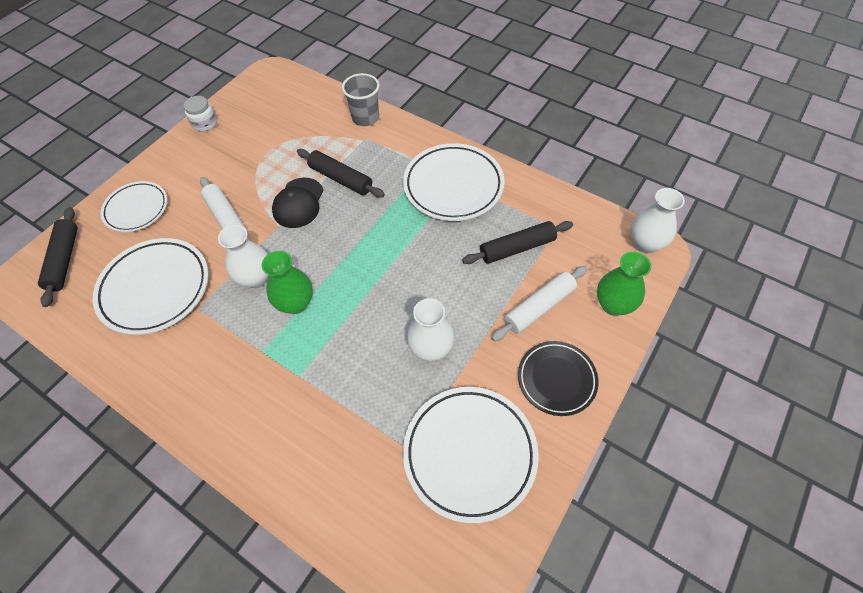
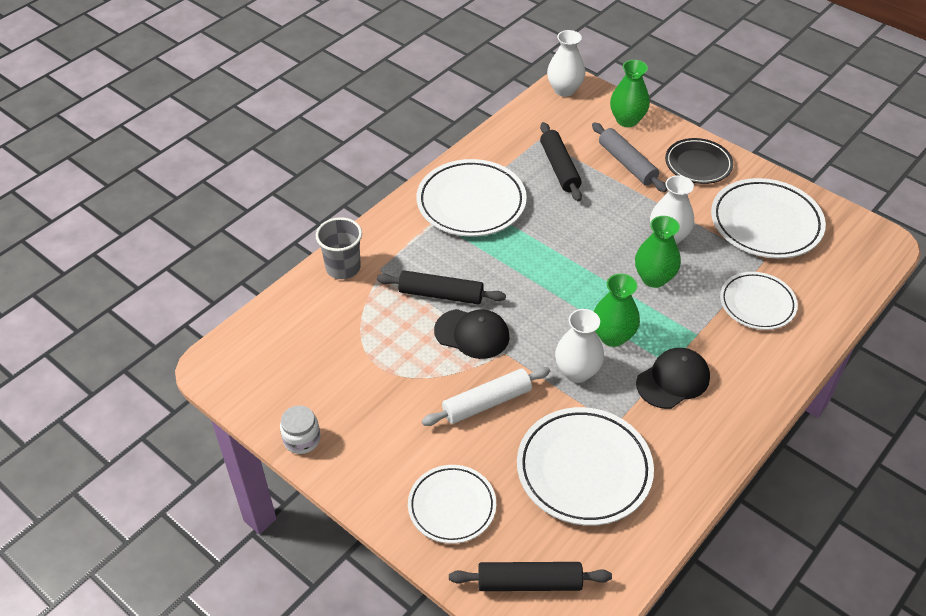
camera: 85 degrees left, 10 degrees down
black rolling pin [297,149,385,198] -> black rolling pin turned 60 degrees clockwise [377,270,506,305]
white rolling pin [491,266,587,341] -> grey rolling pin [592,122,667,192]
none -> green vase [635,216,681,288]
none -> black cap [636,348,710,409]
none -> white plate [720,272,798,330]

